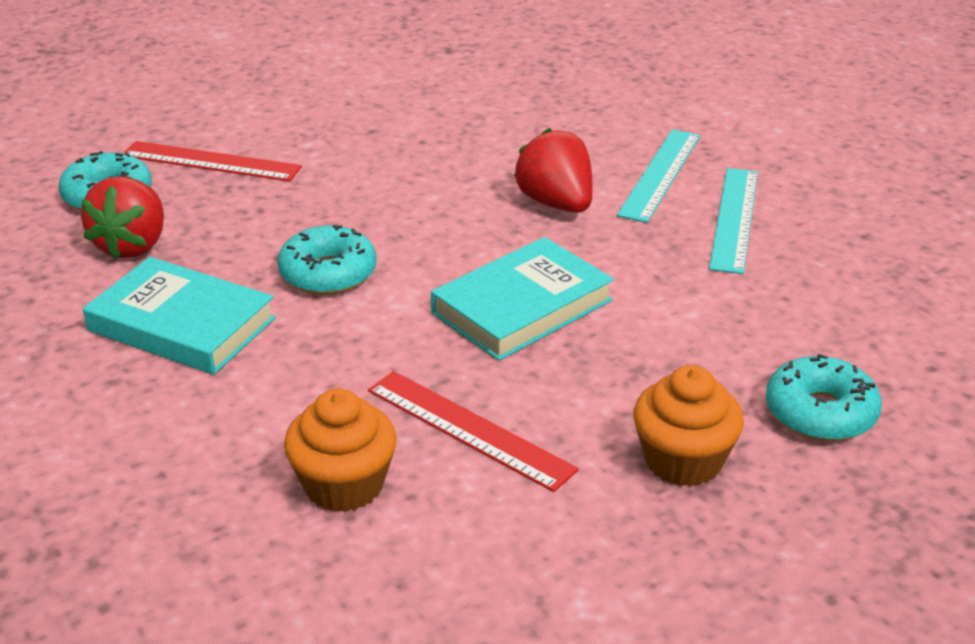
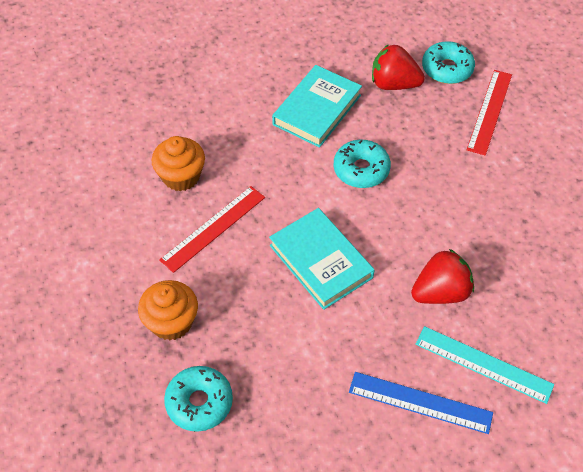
camera: 95 degrees right, 20 degrees up
turquoise ruler [709,168,758,274] -> blue ruler [349,372,493,434]

